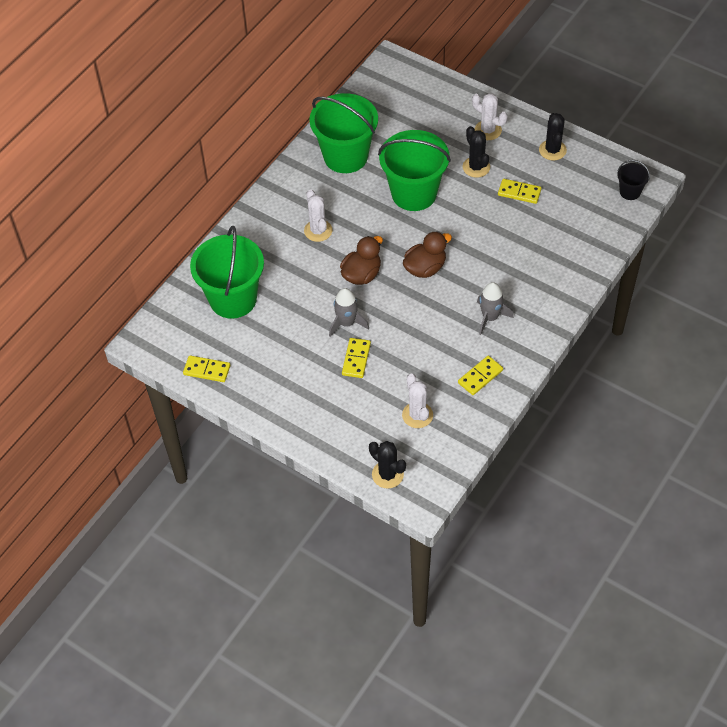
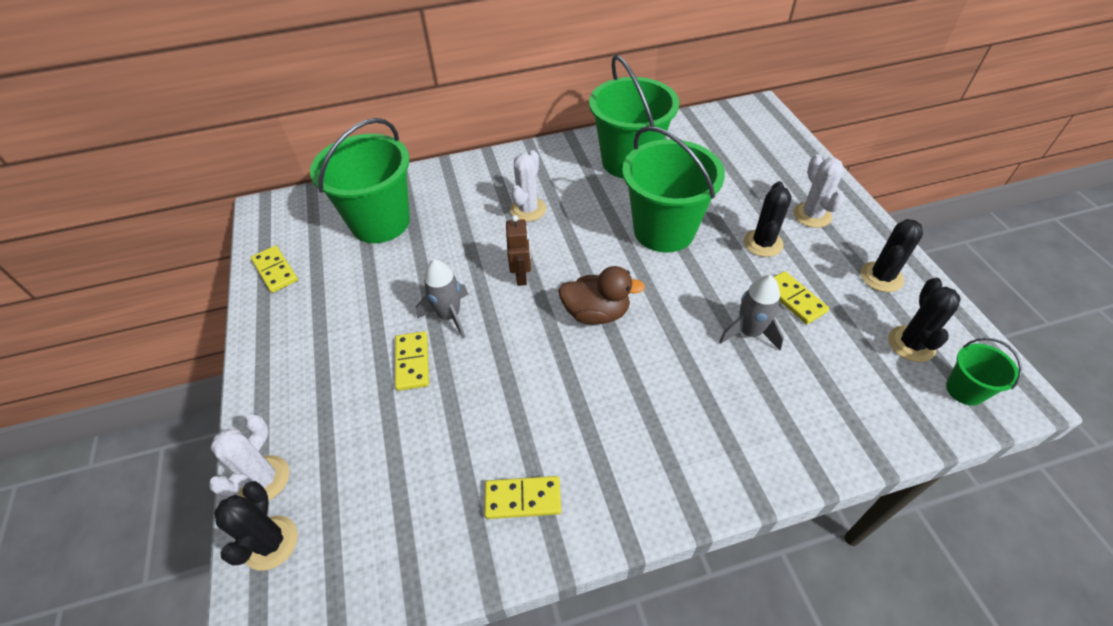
camera: 40 degrees right, 5 degrees down
brown duck [340,236,383,285] -> brown robot [506,215,531,286]
yellow domino [342,338,371,378] -> yellow domino turned 60 degrees counterclockwise [395,331,429,391]
white cactus [402,374,433,428] -> white cactus moved to [209,414,289,501]
grey rocket [477,282,514,335] -> grey rocket moved to [719,275,784,350]
black bucket [617,160,650,200] -> green bucket [946,338,1022,406]
none -> black cactus [888,278,961,362]

